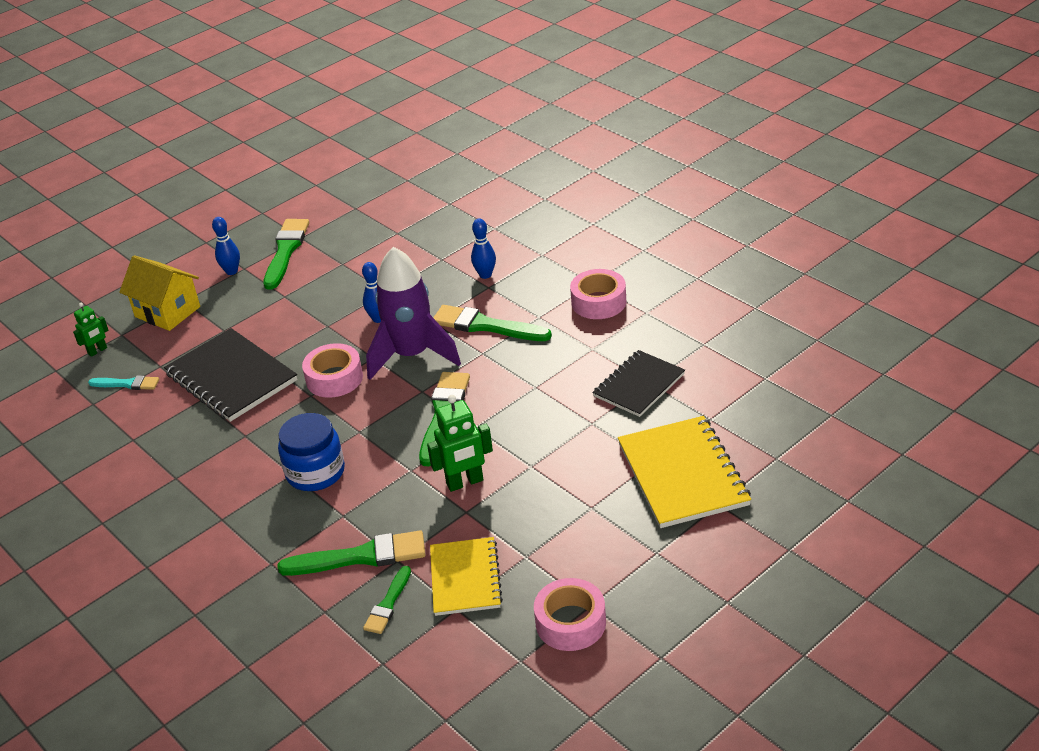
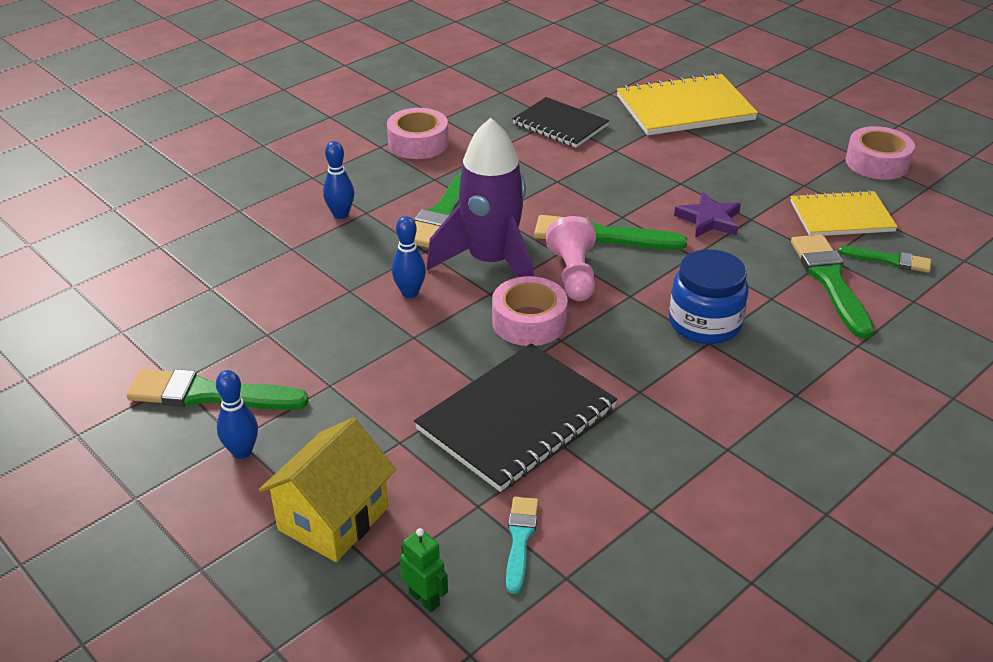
camera: 95 degrees left, 0 degrees up
green robot [427,395,493,492] -> purple star [674,192,741,238]
none -> pink pawn [546,216,596,301]

